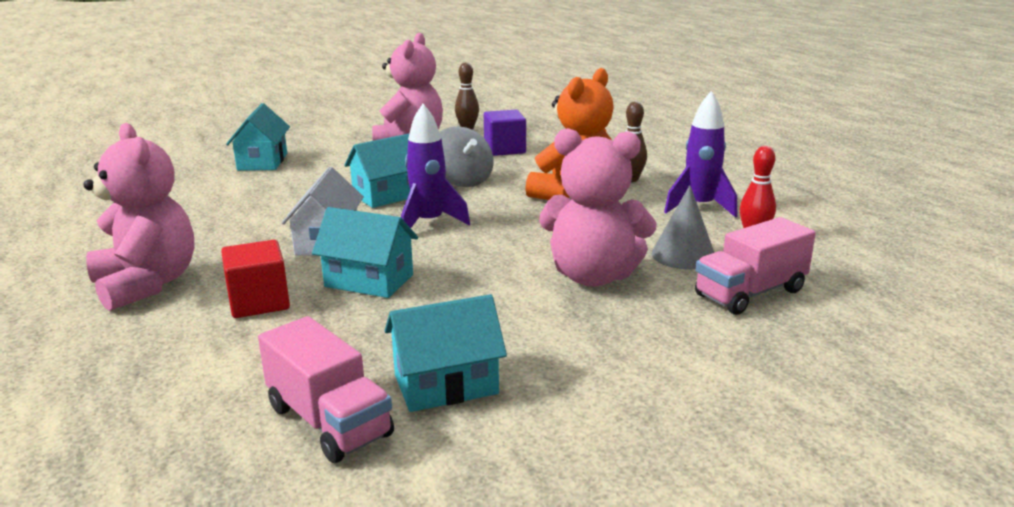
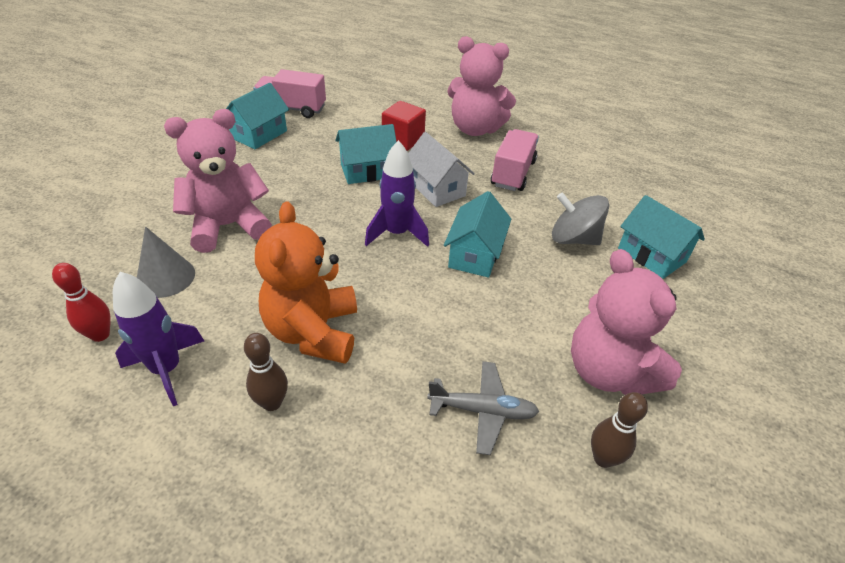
camera: 140 degrees right, 20 degrees up
grey spinning top [439,126,494,187] -> grey spinning top moved to [552,192,609,245]
purple cube [484,110,526,156] -> grey plane [427,361,539,455]
pink truck [695,217,816,315] -> pink truck moved to [491,129,539,191]

